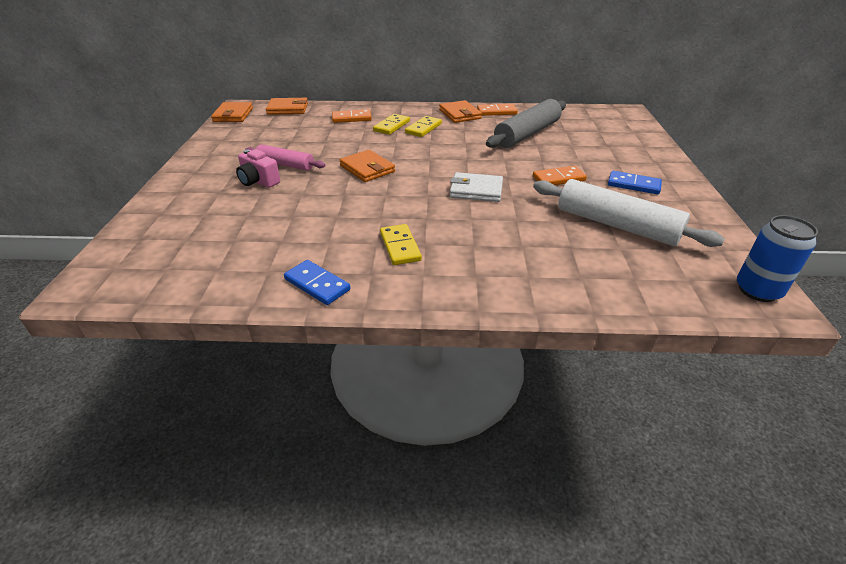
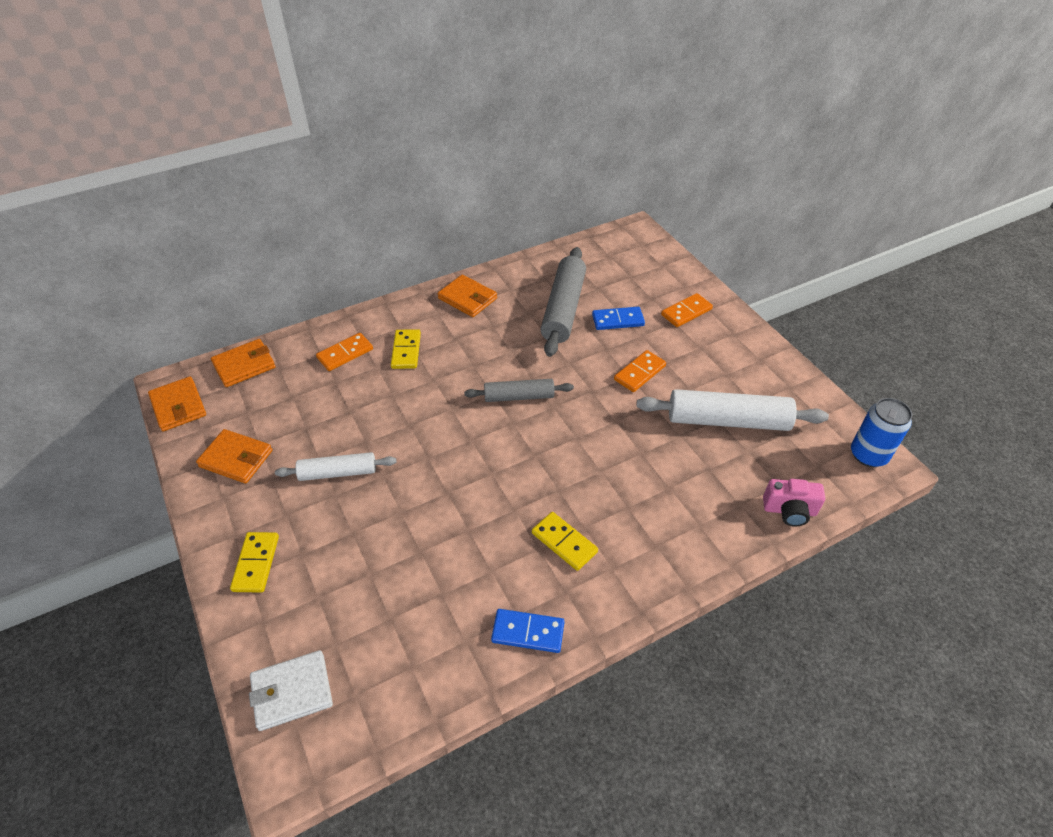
camera: 30 degrees left, 10 degrees up
pink camera [236,149,280,188] -> pink camera moved to [763,479,825,526]
pink rolling pin [245,144,326,171] -> white rolling pin [275,452,397,481]
orange wallet [340,150,395,182] -> orange wallet moved to [196,429,273,484]
yellow domino [405,116,442,137] -> yellow domino moved to [230,532,279,593]
white wallet [450,172,503,202] -> white wallet moved to [249,650,333,731]
orange domino [477,104,518,116] -> orange domino moved to [661,293,713,327]
blue domino [608,171,662,195] -> blue domino moved to [592,307,645,330]
none -> grey rolling pin [464,379,574,402]

